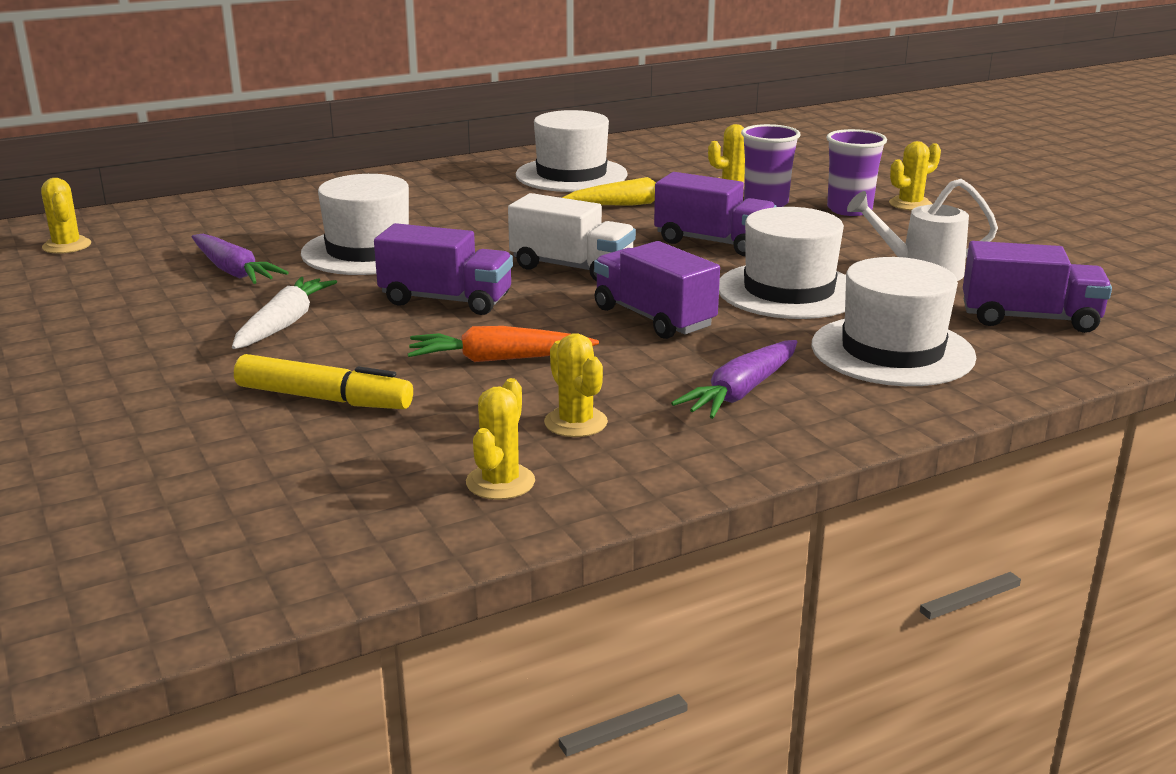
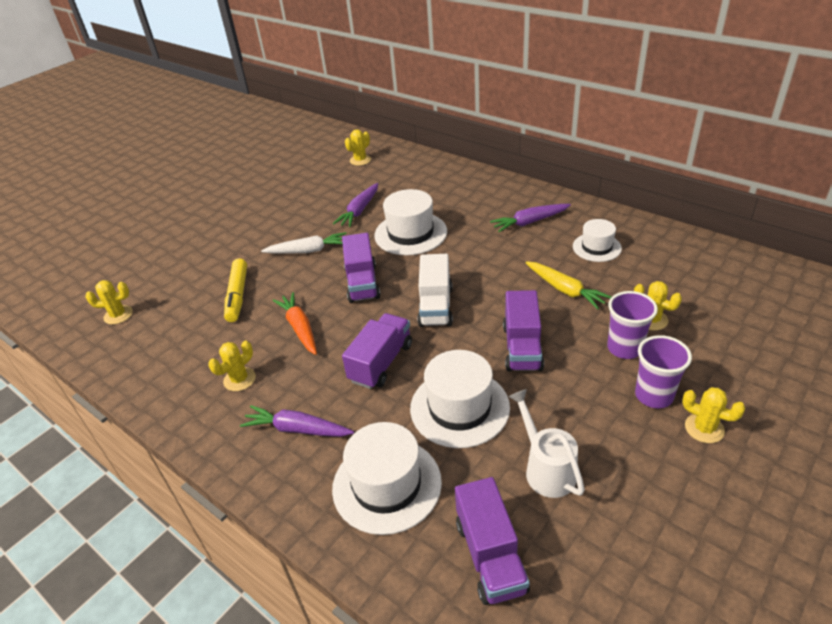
camera: 70 degrees right, 15 degrees up
yellow cactus [466,378,535,500] -> yellow cactus moved to [85,280,133,325]
white hat [516,110,628,192] -> white hat [573,219,622,262], size x0.61
none -> purple carrot [490,204,571,232]

